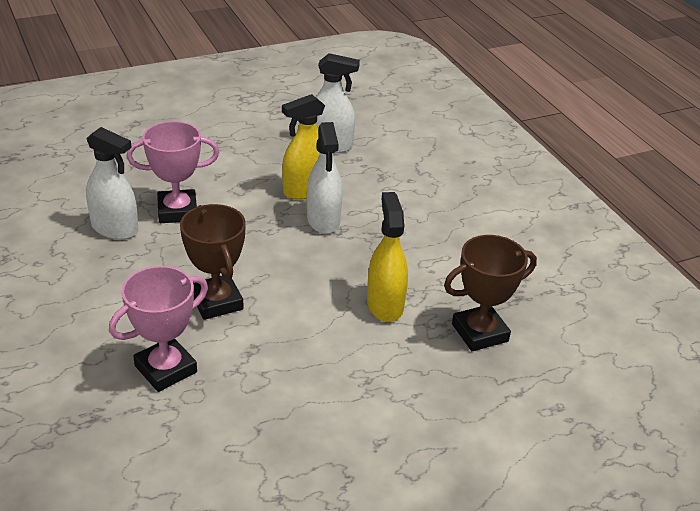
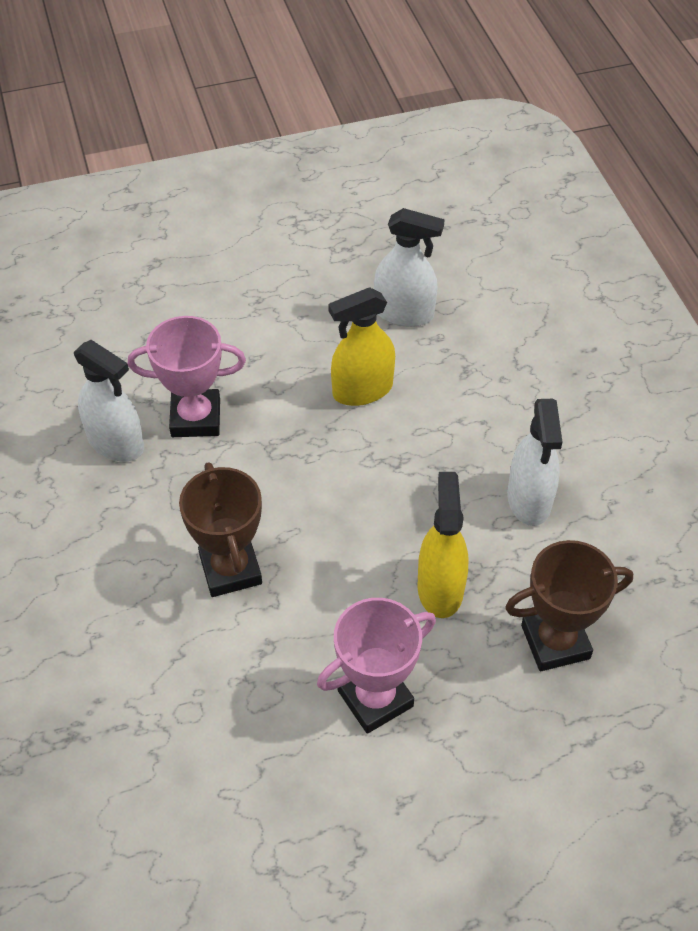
camera: 10 degrees right, 15 degrees up
pink trophy [109,266,208,392] -> pink trophy moved to [317,598,436,734]
white spray bottle [307,122,343,234] -> white spray bottle moved to [507,399,563,526]

